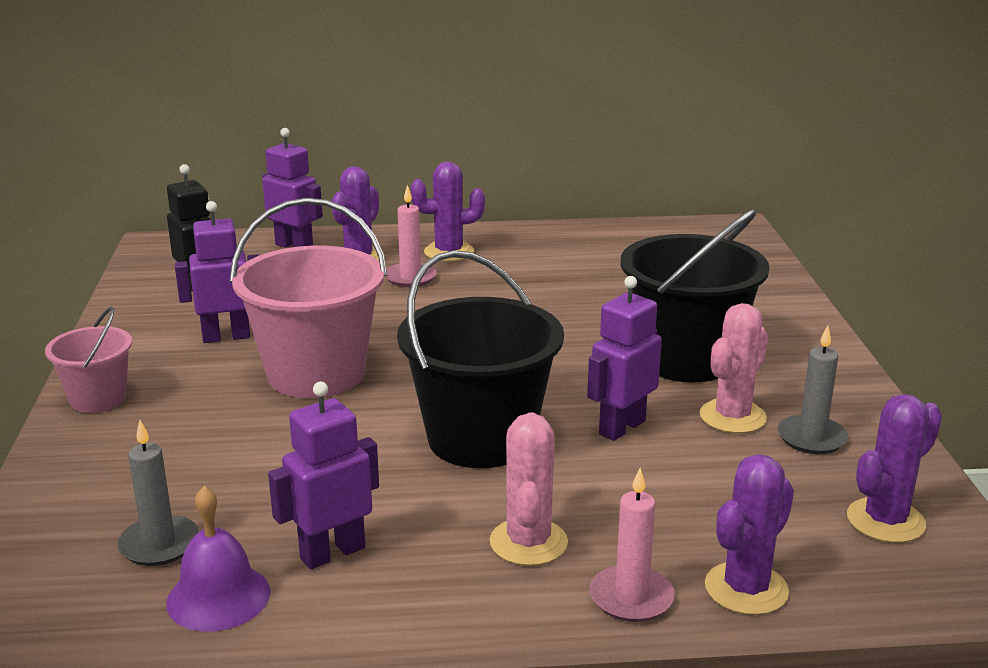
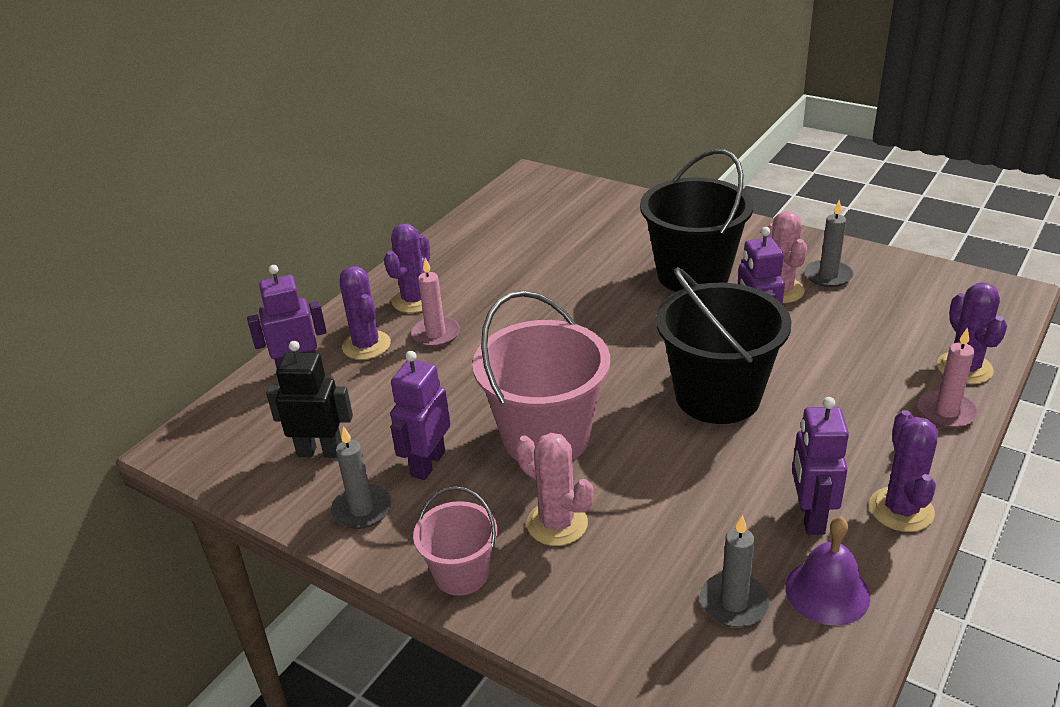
camera: 50 degrees left, 10 degrees up
pink cactus [490,412,568,566] -> pink cactus moved to [516,433,593,546]
purple cactus [847,394,942,543] -> purple cactus moved to [869,410,938,532]
none -> grey candle [331,426,391,529]

